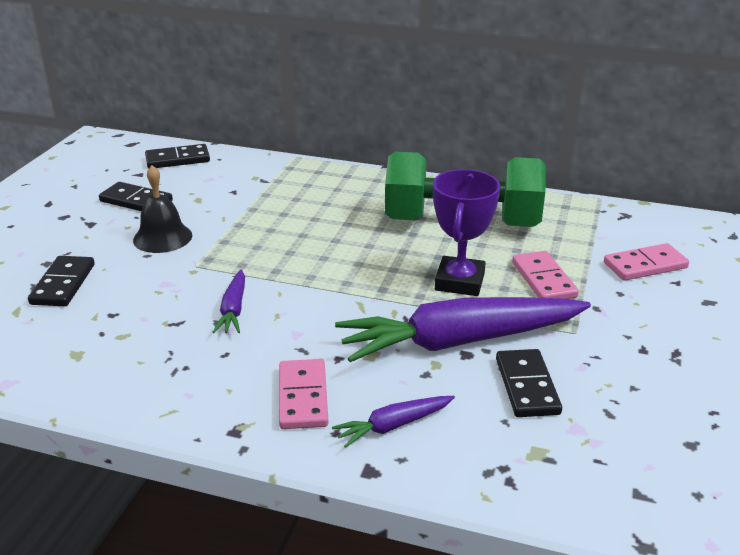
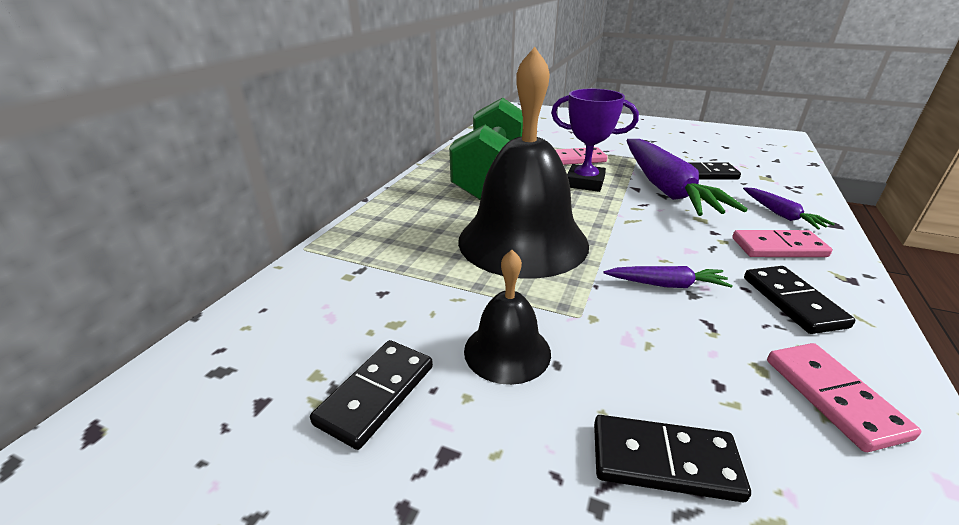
camera: 85 degrees left, 0 degrees up
black domino [145,144,210,169] -> black domino moved to [744,266,855,334]
pink domino [604,243,689,281] -> pink domino moved to [767,343,921,452]
none -> black bell [458,47,589,278]

